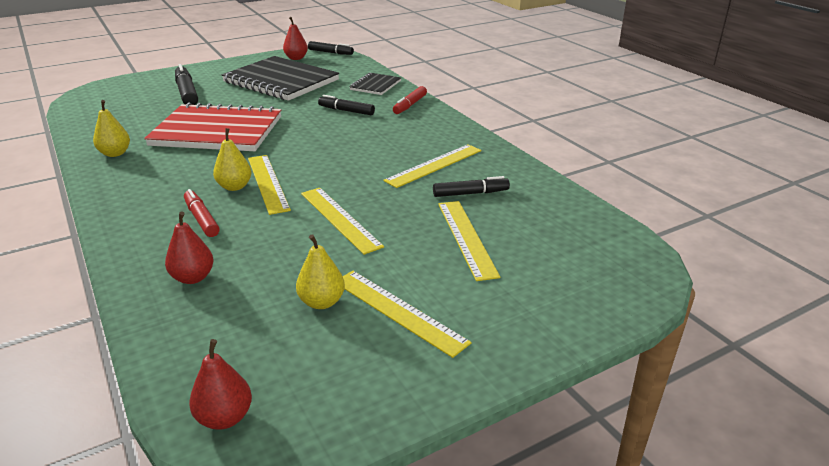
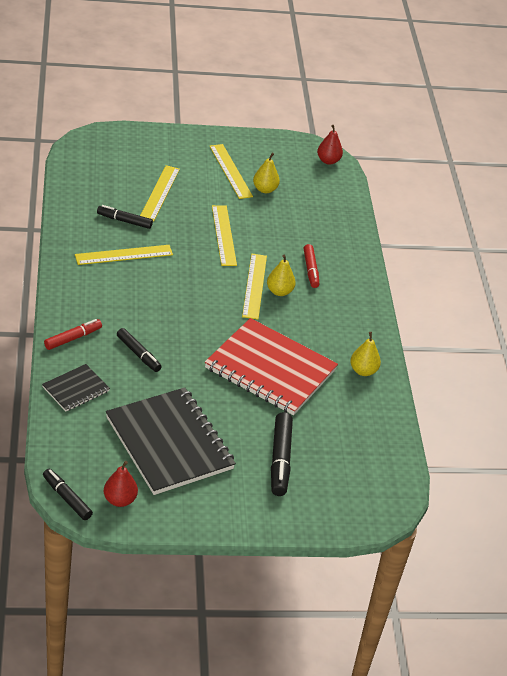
camera: 160 degrees left, 10 degrees up
red pear [165,211,214,284] -> none

